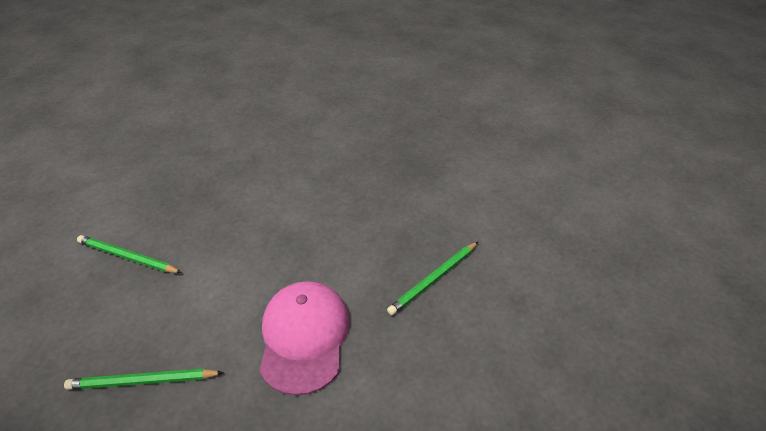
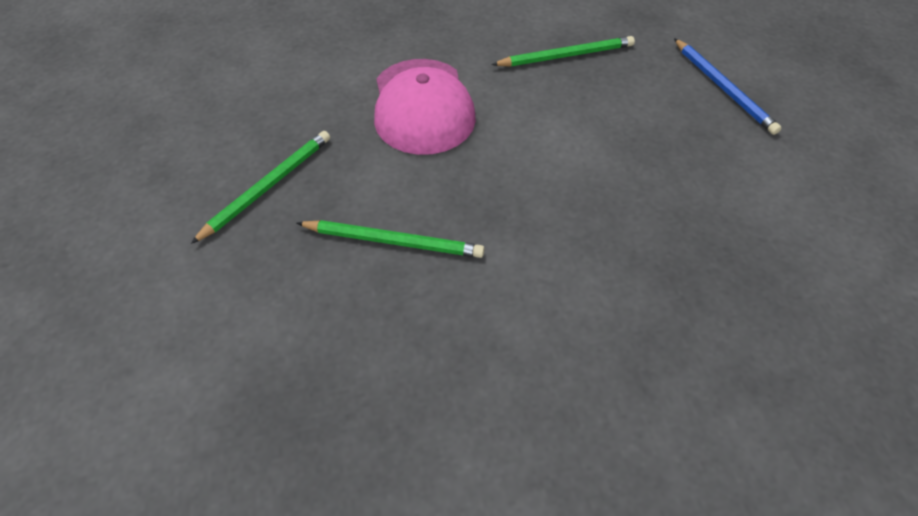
camera: 170 degrees right, 10 degrees up
green pencil [77,235,182,273] -> green pencil moved to [297,220,485,258]
none -> blue pencil [674,38,781,135]

